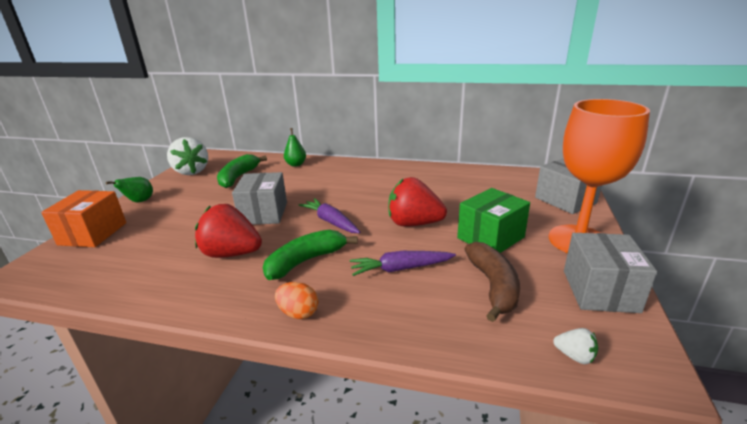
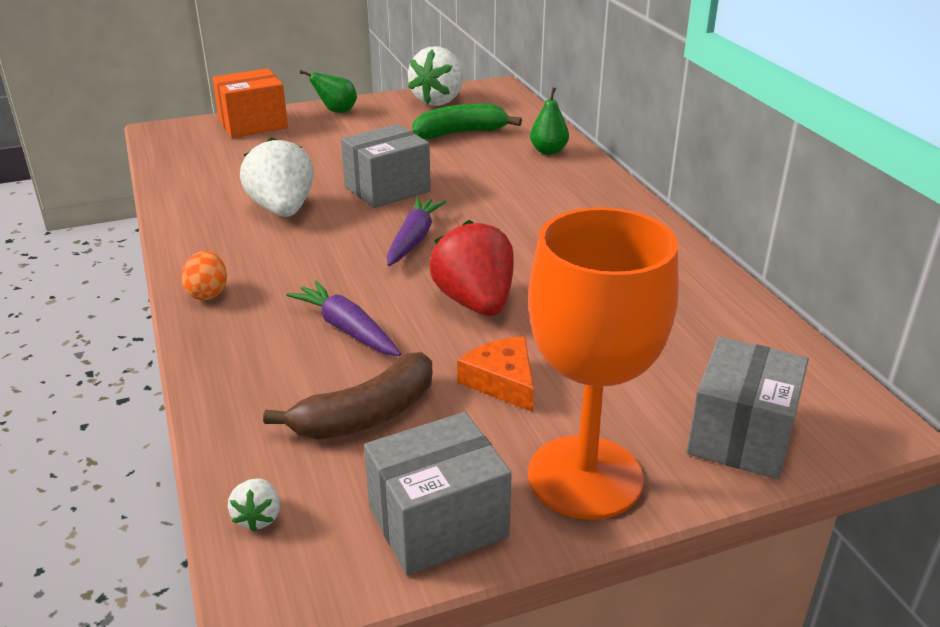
camera: 55 degrees right, 5 degrees up
red strawberry [195,204,262,258] -> white strawberry [240,137,314,217]
green banana [263,230,358,280] -> none
green box [457,188,530,253] -> orange cheese [457,336,534,412]

